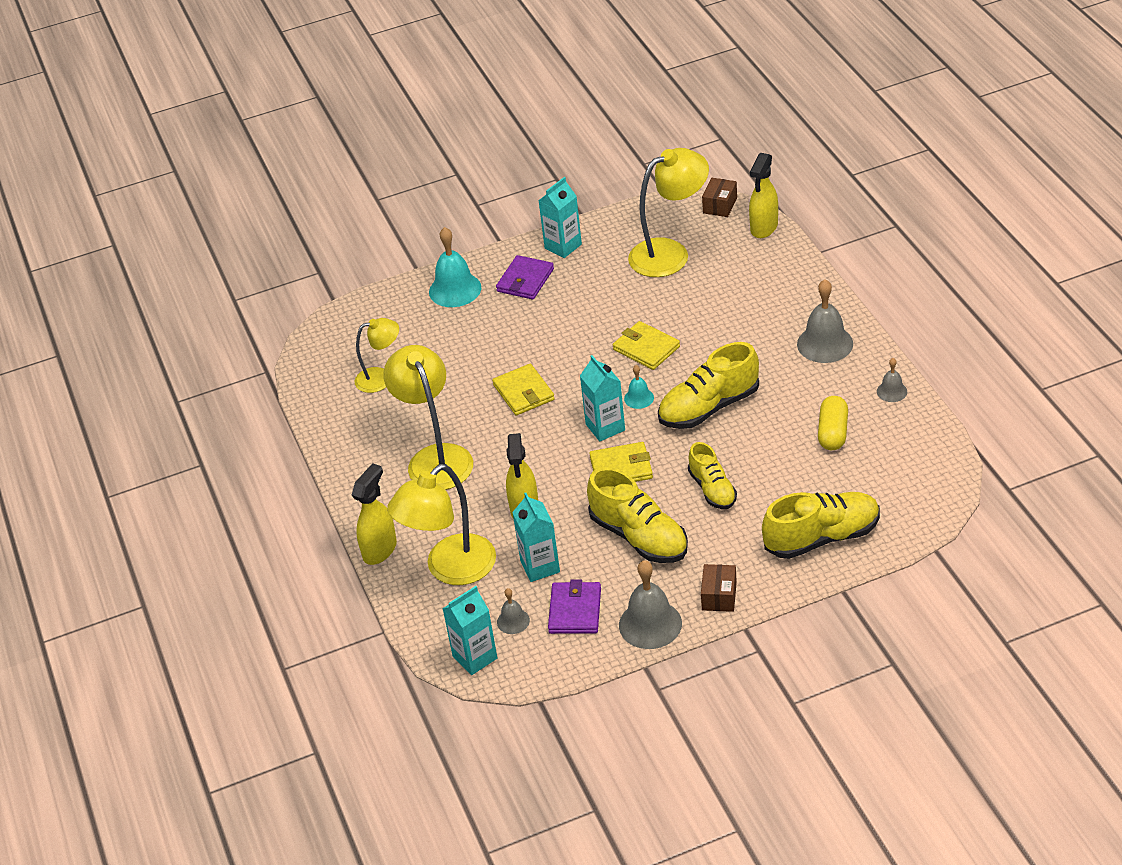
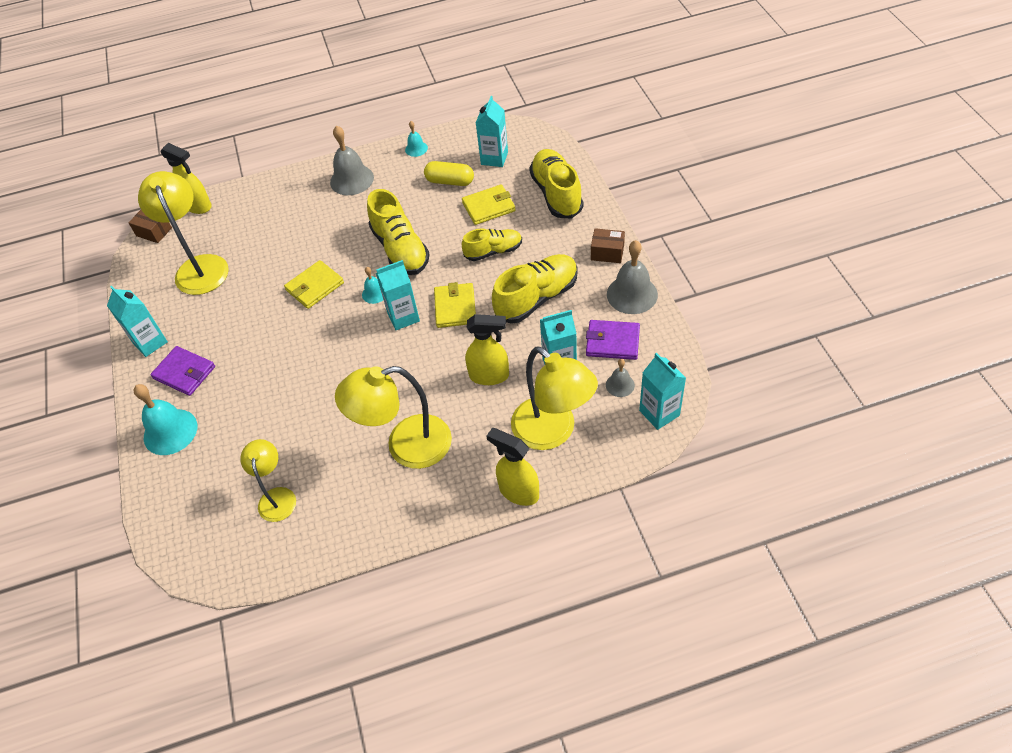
camera: 85 degrees left, 10 degrees up
yellow wallet [492,364,555,415] -> yellow wallet moved to [462,184,516,225]
grey bell [877,358,907,402] -> turquoise bell [405,121,428,157]
none -> turquoise carton [476,96,508,167]

